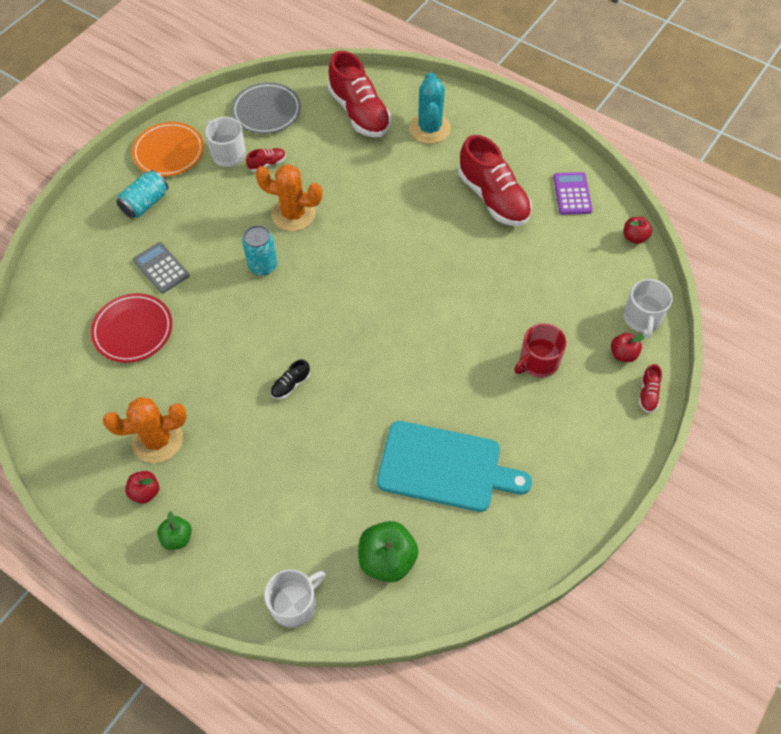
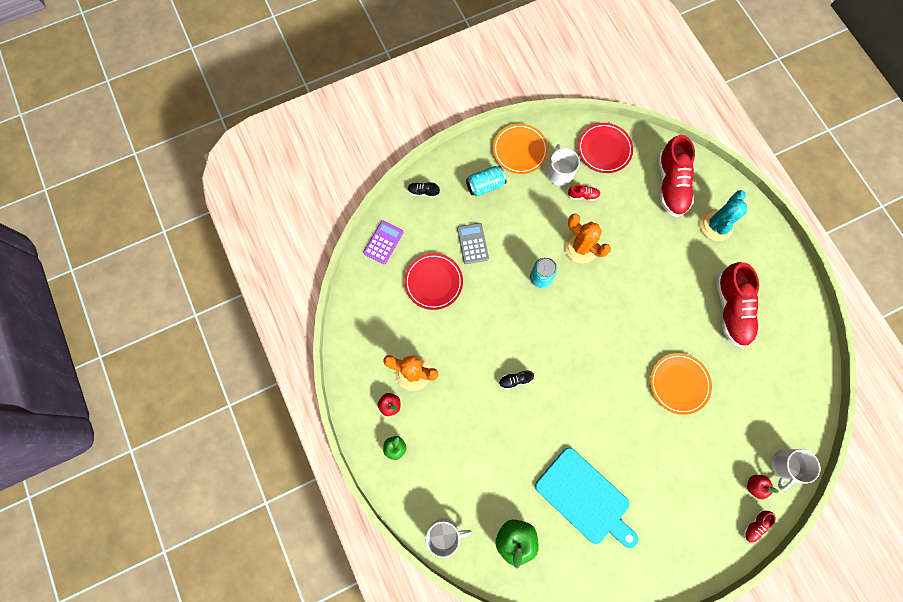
camera: 30 degrees right, 15 degrees up
grey plate [231,82,301,134] -> red plate [578,123,633,173]
red mug [514,323,567,378] -> none
purple calculator [553,172,593,215] -> purple calculator moved to [363,221,404,264]
red apple [624,217,652,244] -> none
none -> black shoe [407,182,440,198]
none -> orange plate [650,353,712,415]

